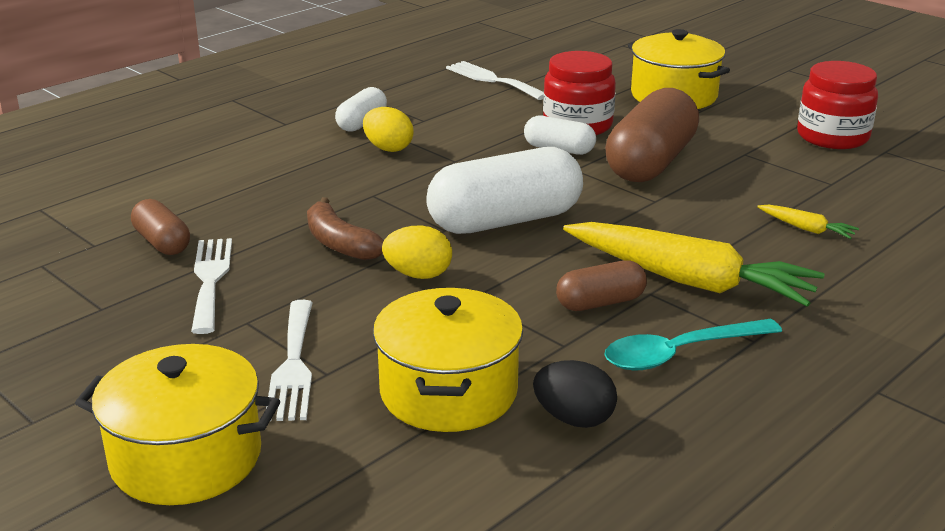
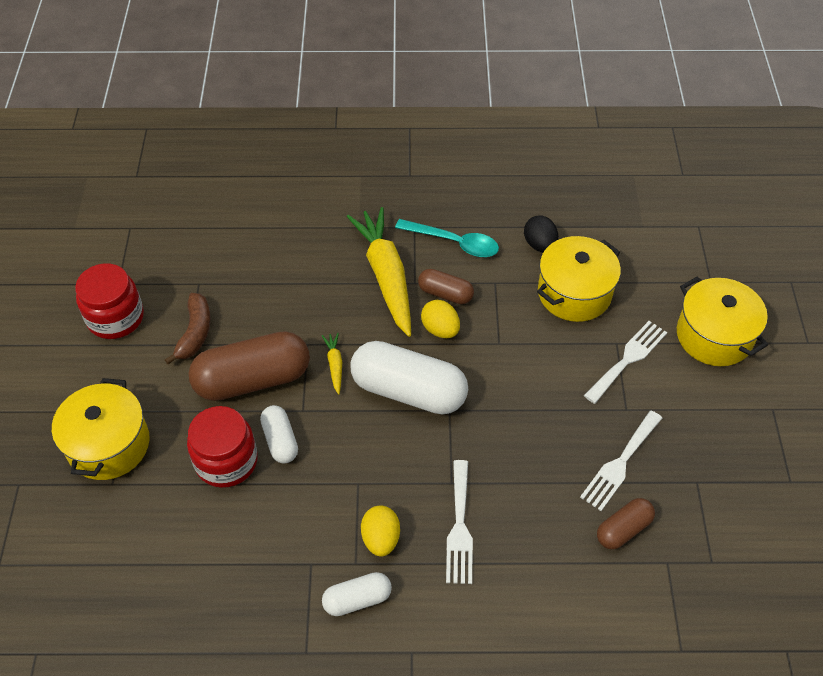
camera: 135 degrees left, 25 degrees up
brown capsule [131,199,190,255] -> brown capsule turned 45 degrees clockwise [597,498,655,549]
brown banana [307,197,384,261] -> brown banana moved to [165,293,211,365]
yellow egg [382,226,452,279] -> yellow egg moved to [421,300,460,338]
white fork [446,61,544,100] -> white fork moved to [446,460,473,584]
yellow carrot [757,205,859,239] -> yellow carrot moved to [322,333,342,394]

